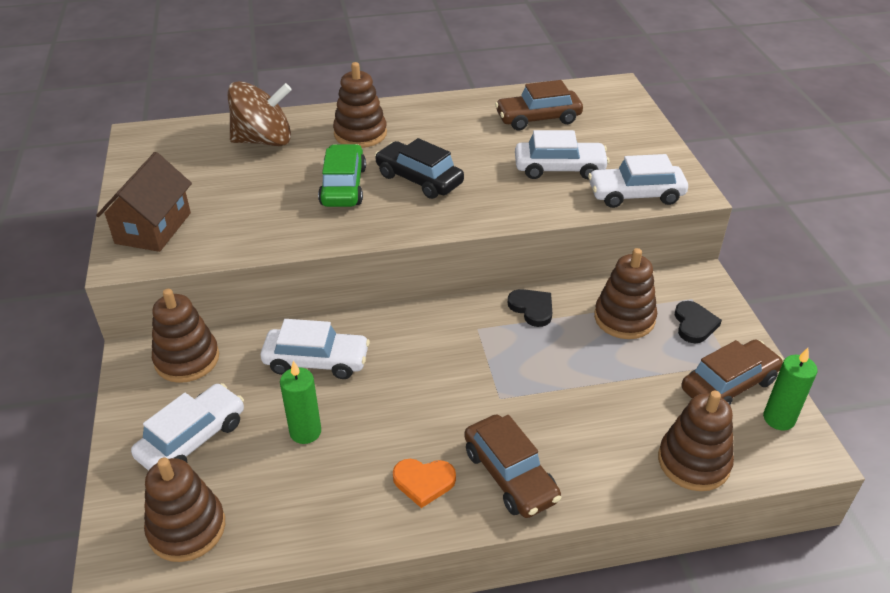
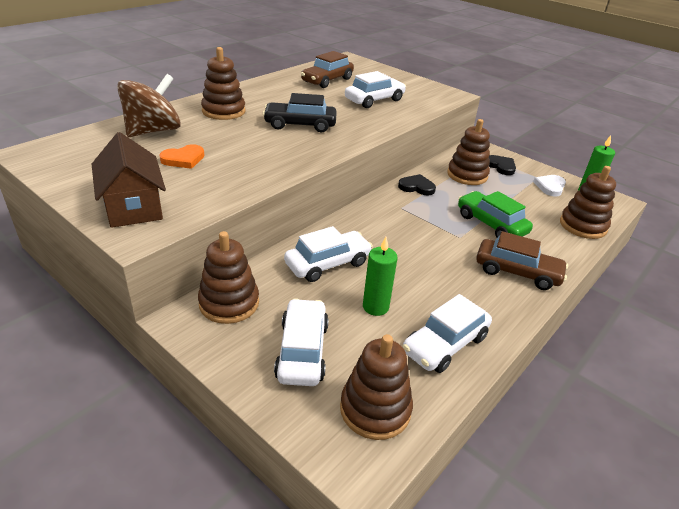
camera: 40 degrees left, 5 degrees down
green car [318,144,366,207] -> green car moved to [458,191,533,238]
orange heart [393,459,456,508] -> orange heart moved to [159,144,205,169]
white car [588,154,688,208] -> white car moved to [403,294,492,373]
brown car [681,340,783,405] -> white heart [533,175,566,196]

